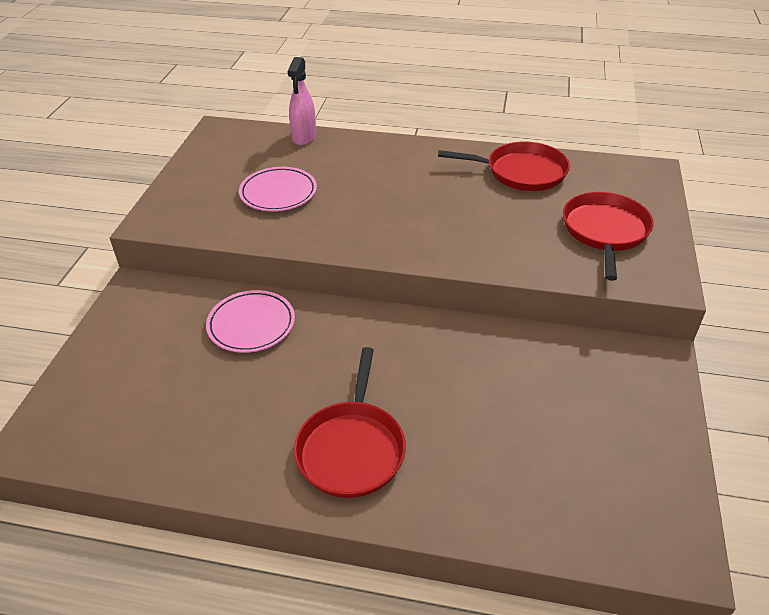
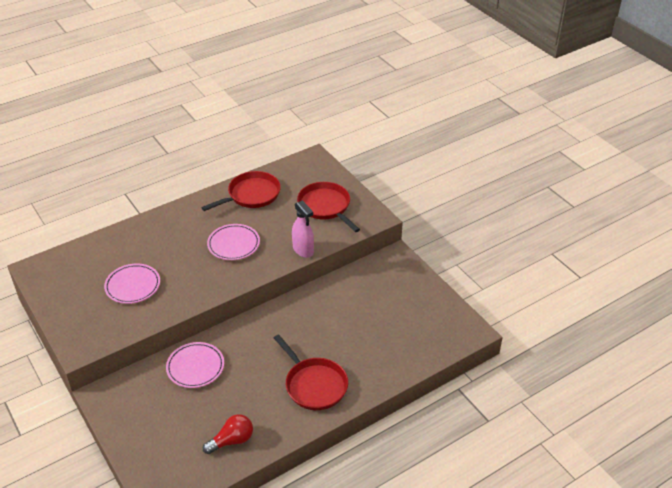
camera: 45 degrees left, 0 degrees up
pink spray bottle [287,57,316,146] -> pink spray bottle moved to [292,200,314,258]
none -> red light bulb [203,414,253,454]
none -> pink plate [207,224,260,260]

